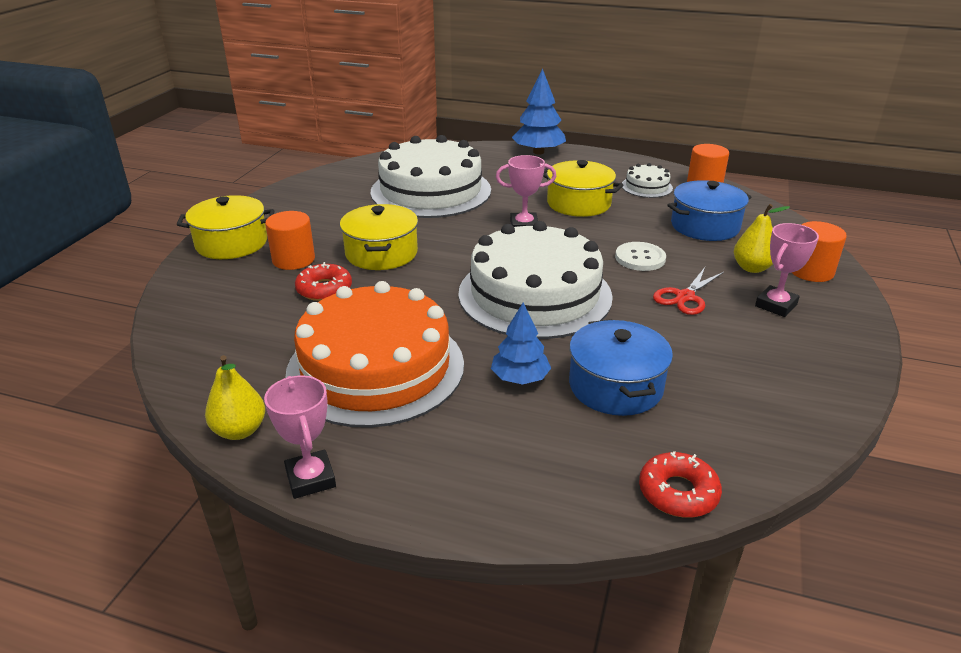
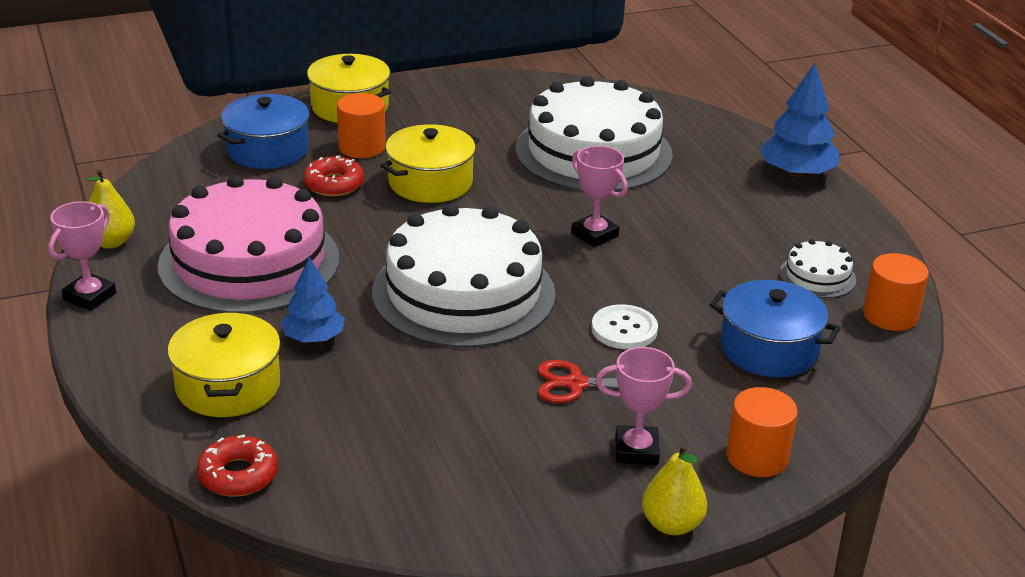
camera: 50 degrees right, 0 degrees up
orange cake [286,281,464,428] -> pink cake [158,175,340,314]
yellow pot [543,160,623,217] -> yellow pot moved to [168,312,281,417]
blue pot [569,319,673,416] -> blue pot moved to [217,94,312,169]
yellow pear [734,204,790,273] -> yellow pear moved to [642,444,707,535]

